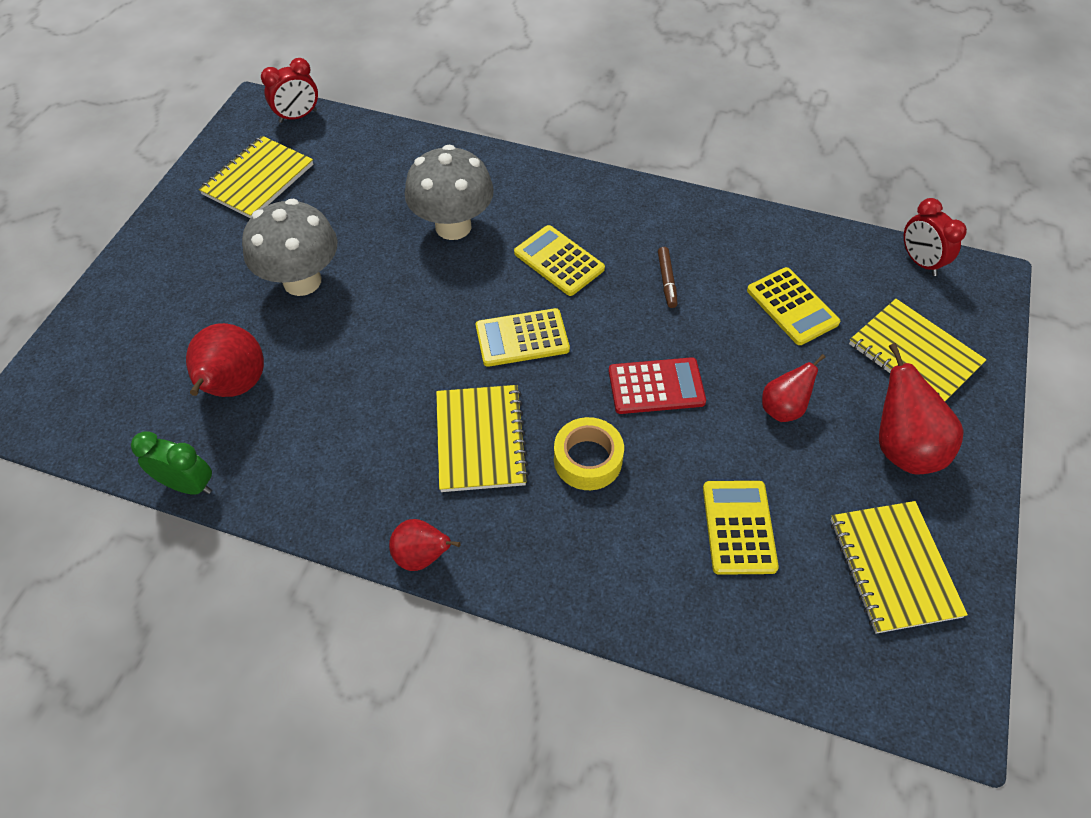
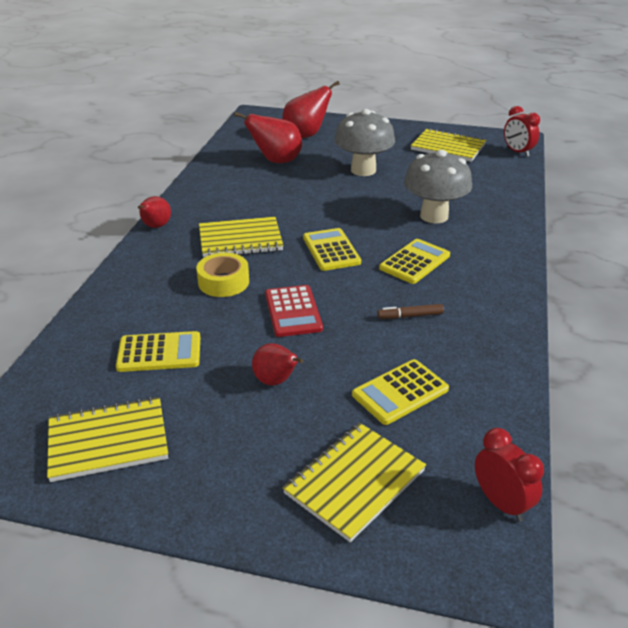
camera: 85 degrees right, 20 degrees down
green clock [131,431,212,495] -> none
red pear [879,343,964,474] -> red pear moved to [282,81,340,138]
red clock [904,198,967,276] -> red clock turned 90 degrees clockwise [475,428,544,522]

